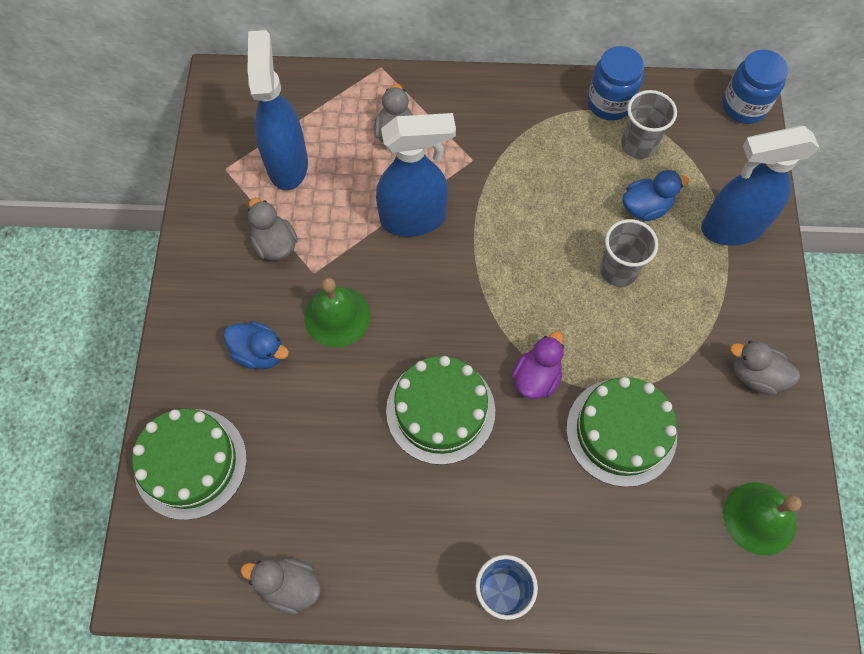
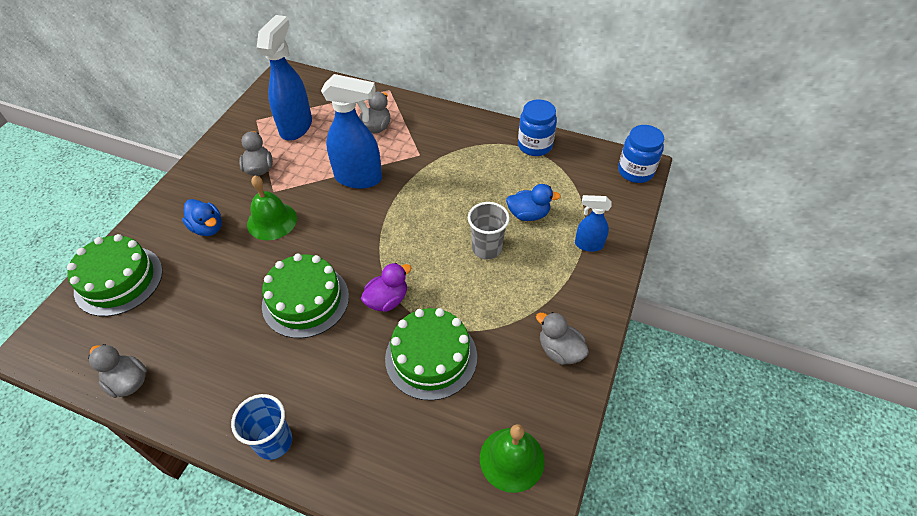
camera: 20 degrees right, 15 degrees down
grey cup [621,90,677,159] -> none
blue spray bottle [701,126,820,246] -> blue spray bottle [575,195,612,252], size x0.54

